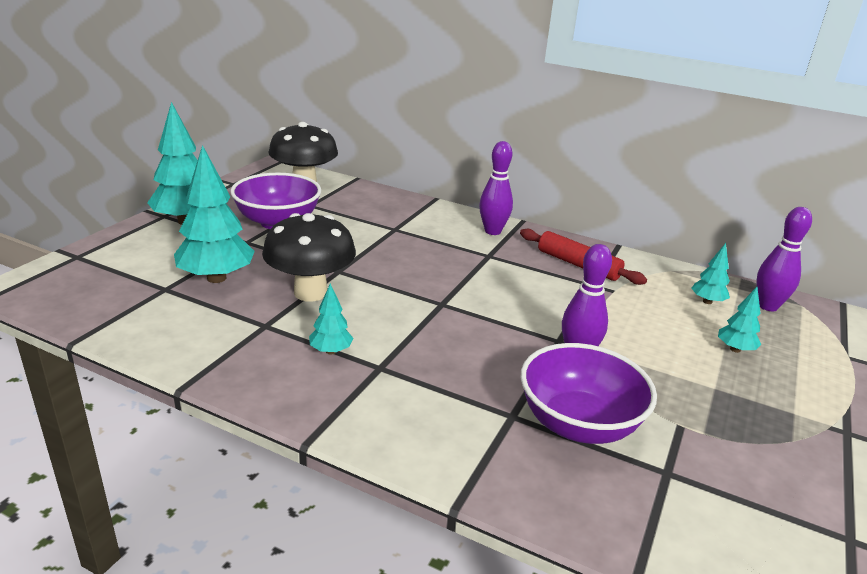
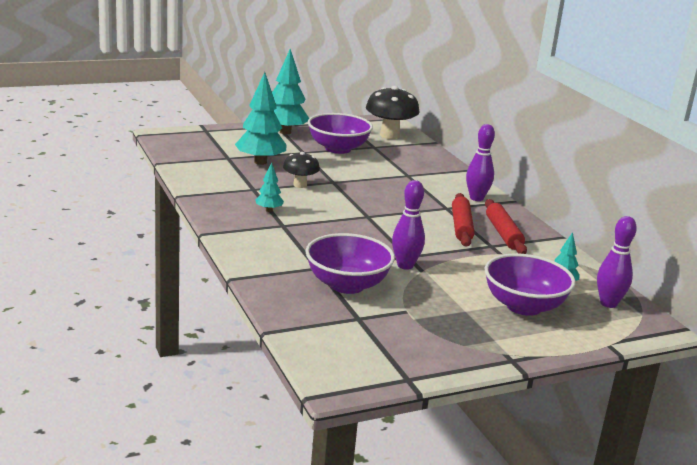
camera: 40 degrees right, 5 degrees down
black mushroom [262,213,356,302] -> black mushroom [283,152,320,188], size x0.59
turquoise tree [718,287,761,353] -> purple bowl [485,253,576,316]
none -> red rolling pin [452,193,475,247]

